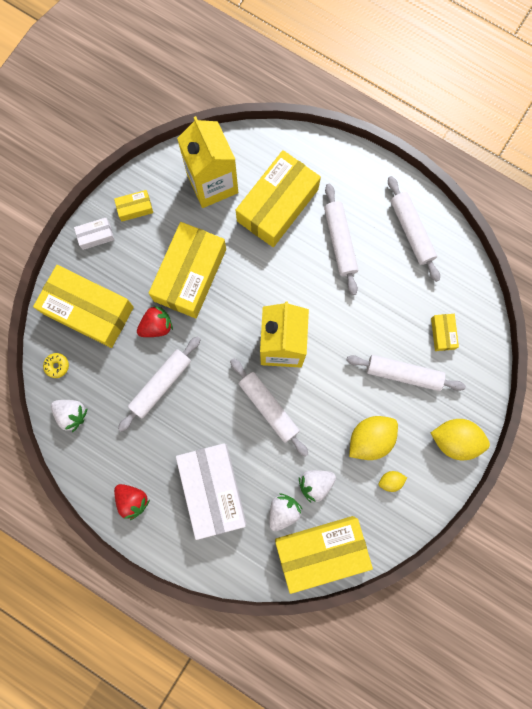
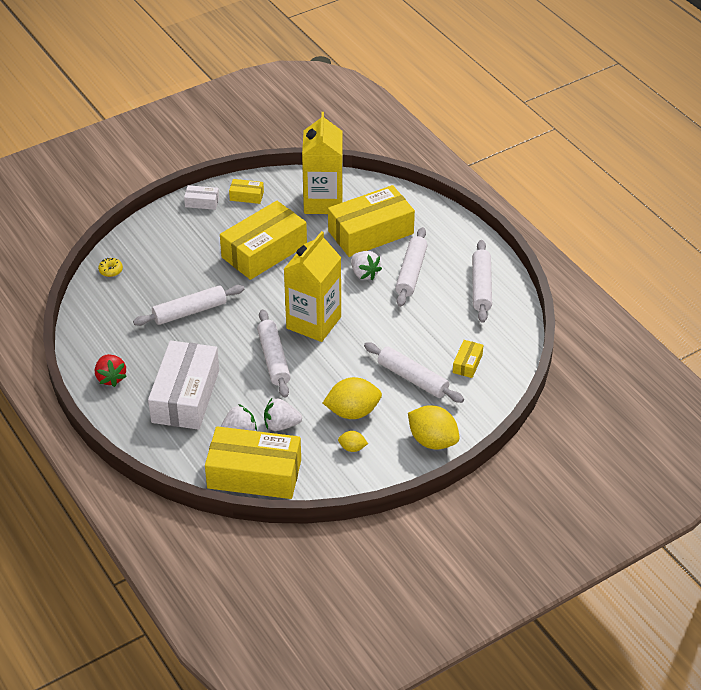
camera: 25 degrees right, 35 degrees down
yellow box [33,265,134,348] -> none
white strawberry [51,400,87,432] -> white strawberry moved to [351,251,382,280]
red strawberry [137,306,173,337] -> none

